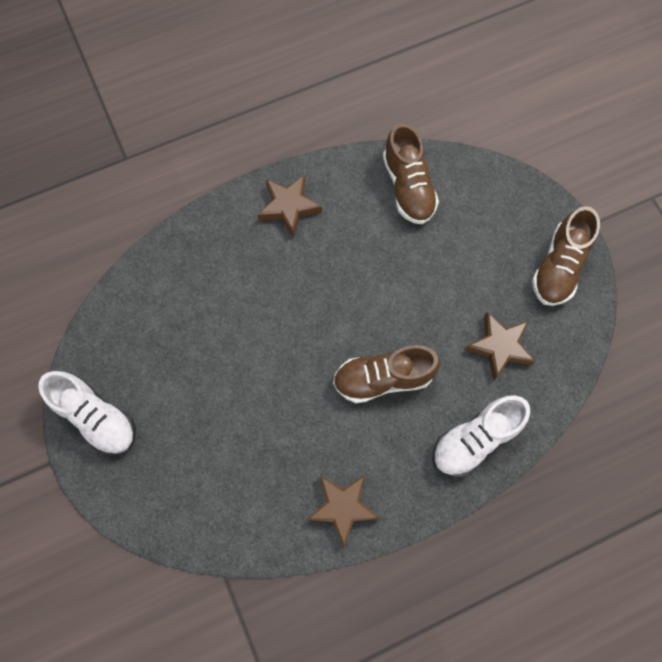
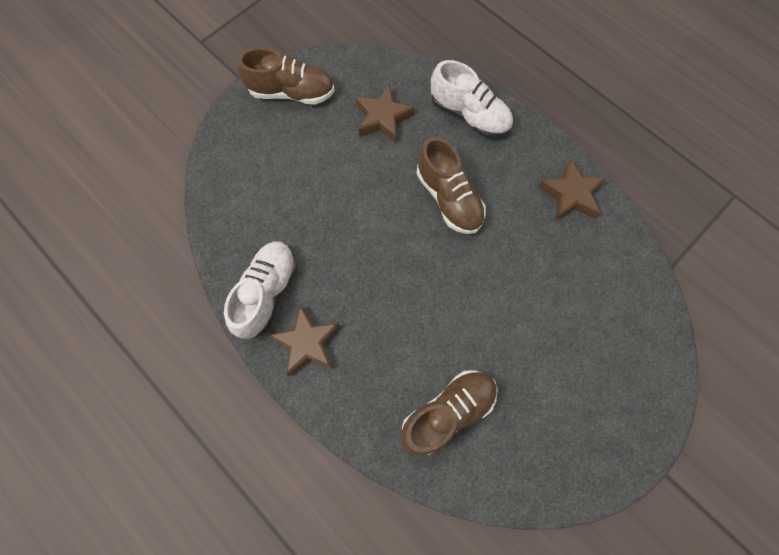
camera: 110 degrees left, 0 degrees up
white shoe [38,371,136,456] -> white shoe moved to [224,241,297,339]
brown shoe [383,123,439,224] -> brown shoe moved to [401,370,498,456]

